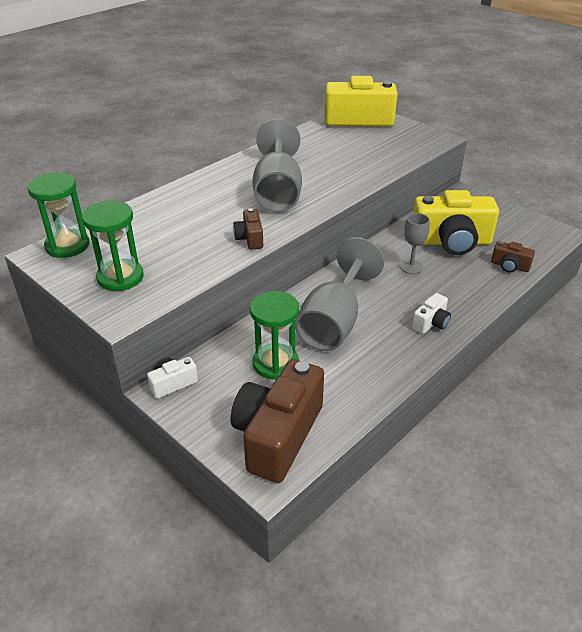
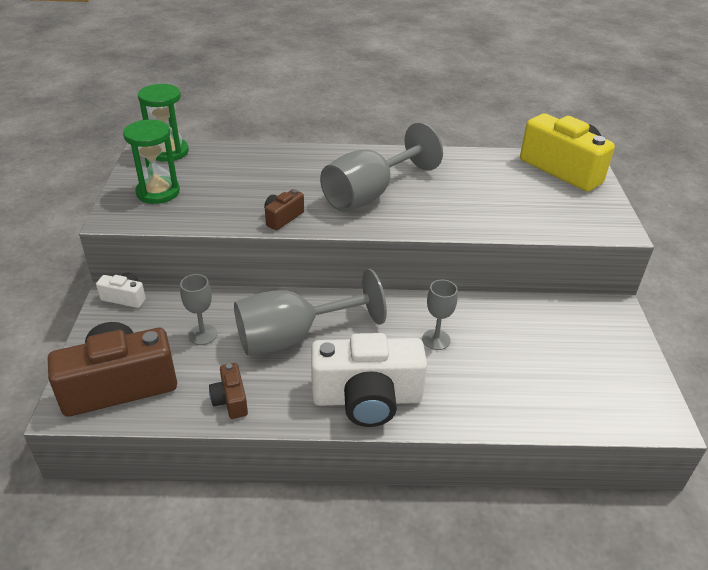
camera: 45 degrees right, 0 degrees up
green hourglass [250,291,299,380] -> grey goblet [180,274,217,345]
white camera [412,293,451,334] -> white camera [311,333,427,427], size x2.18
yellow camera [413,190,499,255] -> none
brown camera [491,241,535,273] -> brown camera moved to [209,363,248,419]

